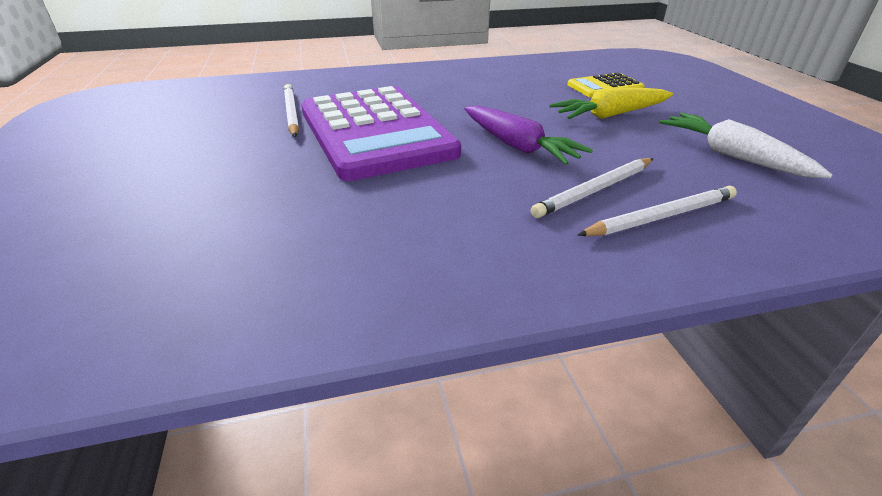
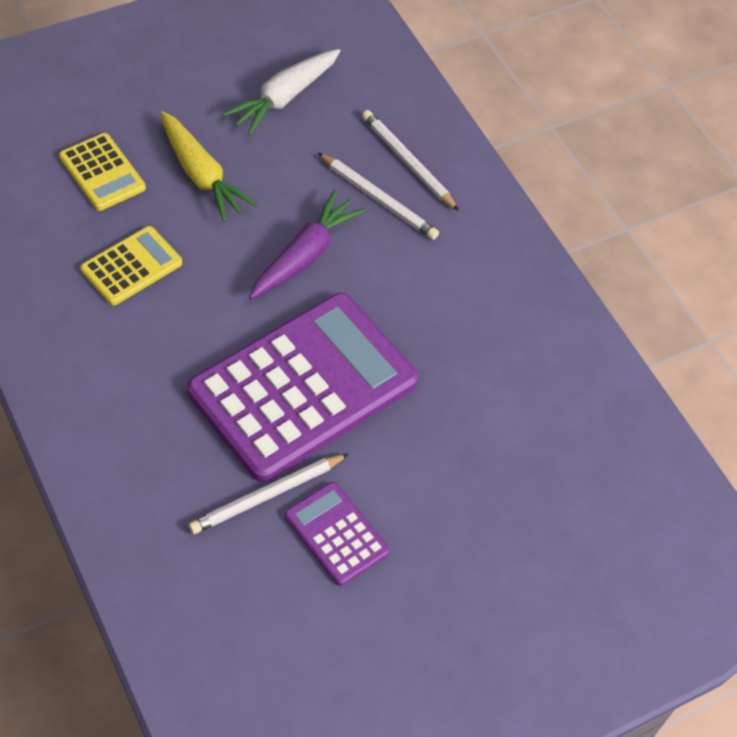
camera: 110 degrees left, 20 degrees up
none -> yellow calculator [80,226,182,306]
none -> purple calculator [285,482,389,586]

